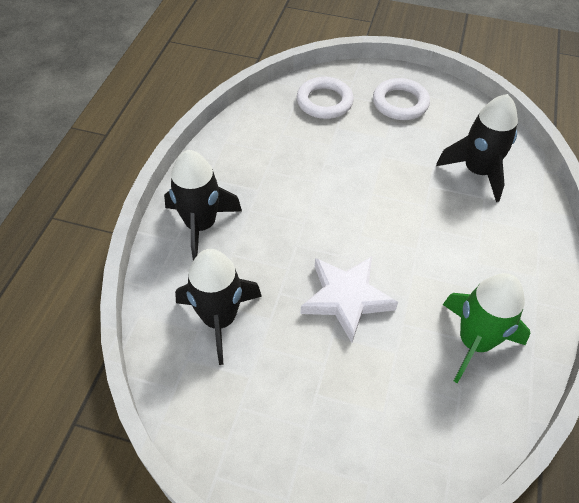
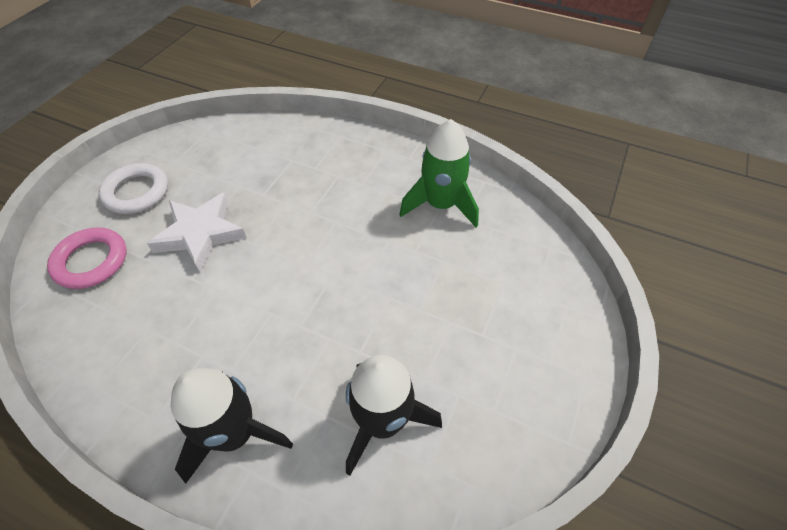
camera: 80 degrees left, 0 degrees up
white ring [297,77,354,119] -> pink ring [47,227,127,289]
white star [300,256,398,343] -> white star moved to [147,192,247,271]
black rocket [436,94,518,202] -> none

